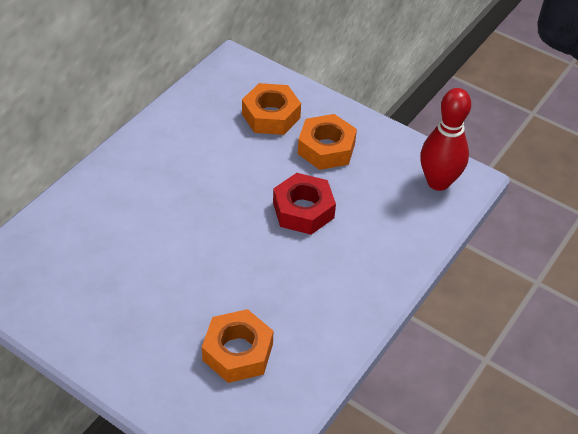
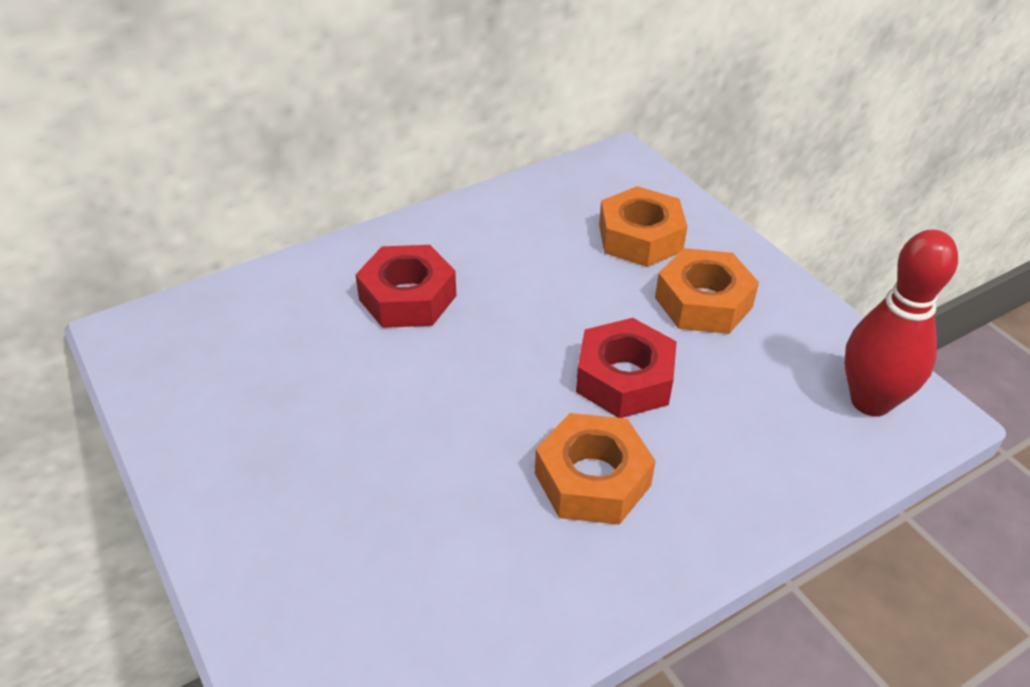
camera: 25 degrees right, 5 degrees down
orange nut [202,309,273,383] -> orange nut moved to [535,413,656,525]
none -> red nut [355,245,456,328]

